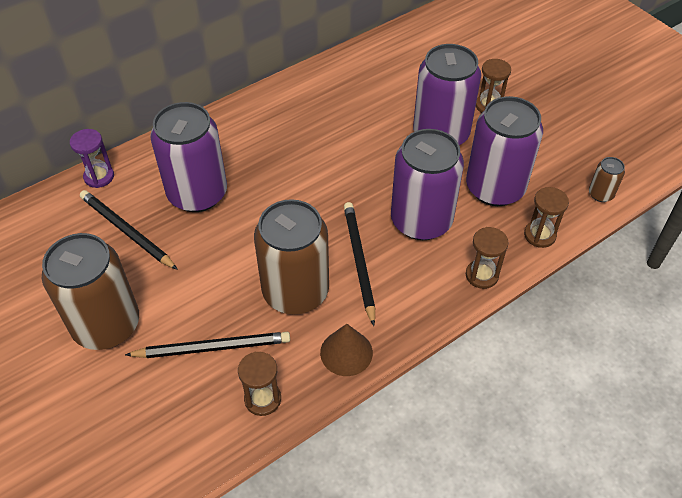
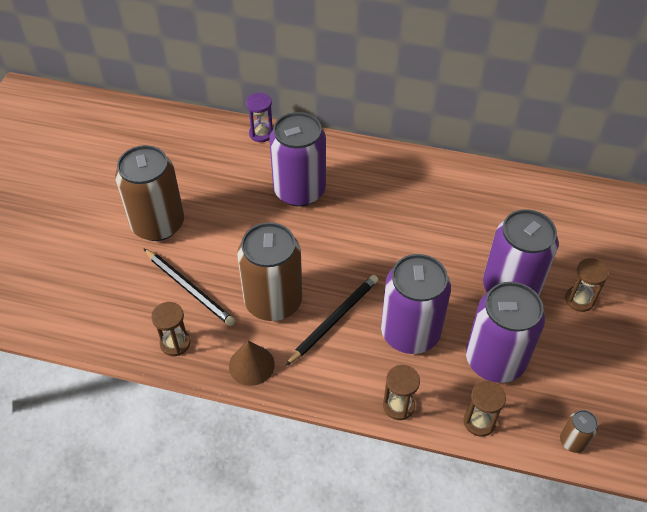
camera: 50 degrees right, 0 degrees up
black pencil [80,190,178,270] -> none

